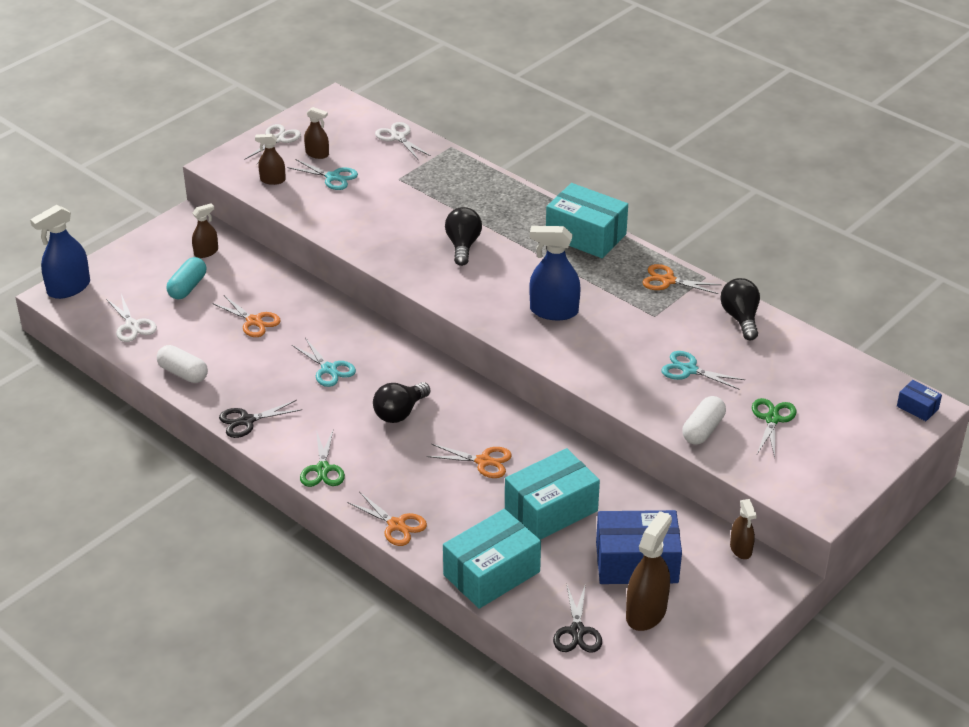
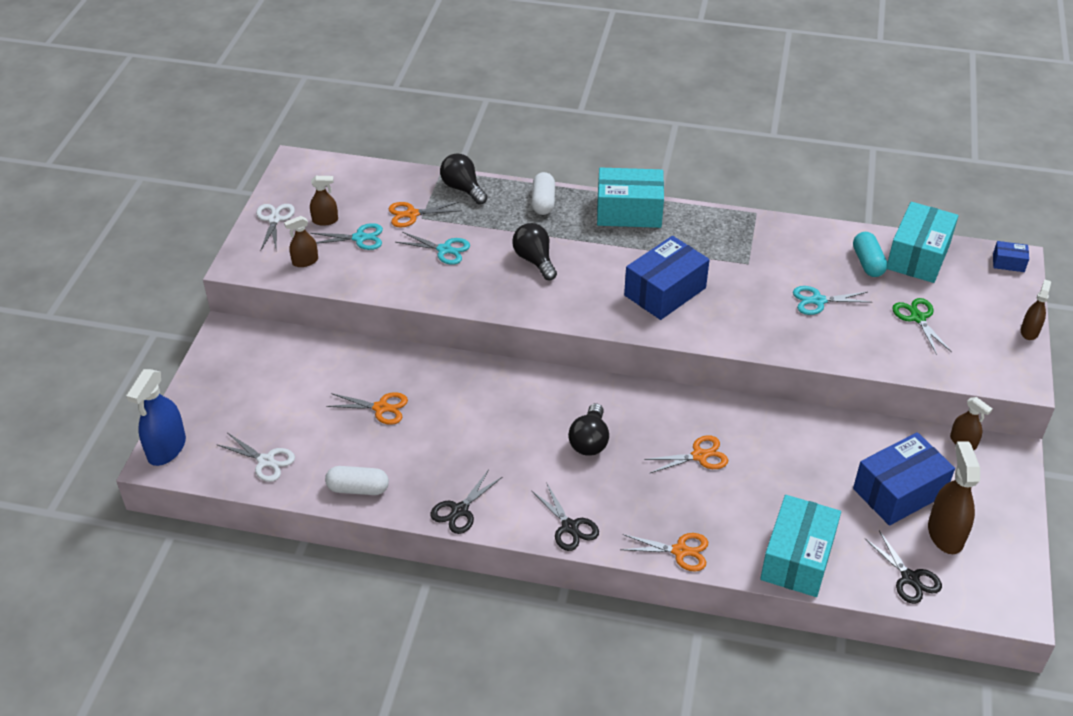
camera: 30 degrees left, 5 degrees up
turquoise capsule [166,257,206,300] -> turquoise capsule moved to [853,232,888,277]
brown spray bottle [192,203,218,258] -> brown spray bottle moved to [1021,279,1051,340]
turquoise scissors [292,338,356,387] -> turquoise scissors moved to [395,232,470,265]
green scissors [300,428,345,487] -> black scissors [532,484,599,551]
white scissors [375,122,431,159] -> none
turquoise box [505,448,600,540] -> turquoise box moved to [887,202,958,283]
blue spray bottle [529,226,581,320] -> blue box [624,236,710,320]
orange scissors [642,264,721,294] -> orange scissors moved to [388,202,461,227]
white capsule [682,396,726,445] -> white capsule moved to [532,172,555,215]
black light bulb [720,278,760,340] -> black light bulb moved to [440,153,488,205]

